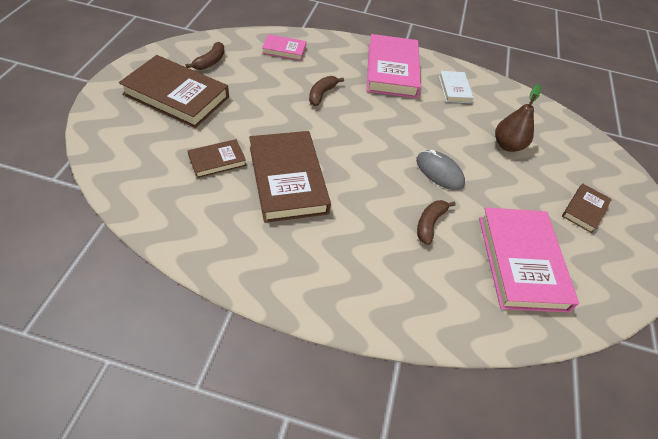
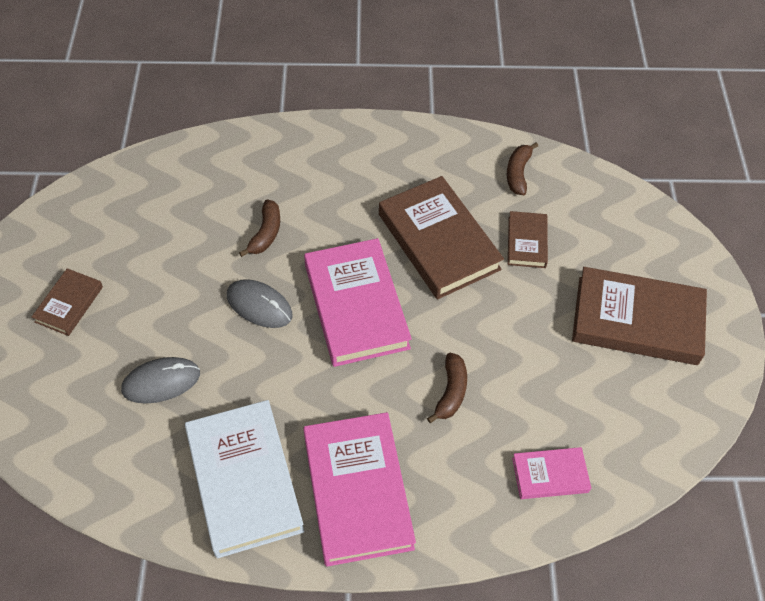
camera: 170 degrees right, 5 degrees up
brown banana [185,42,224,70] -> brown banana moved to [507,142,538,195]
brown book [188,139,246,178] -> brown book turned 45 degrees counterclockwise [508,211,548,268]
white book [439,71,474,103] -> white book [185,400,305,558], size x1.96
pink book [479,207,579,313] -> pink book moved to [304,238,412,367]
brown pear [495,84,541,152] -> grey mouse [121,357,200,403]

